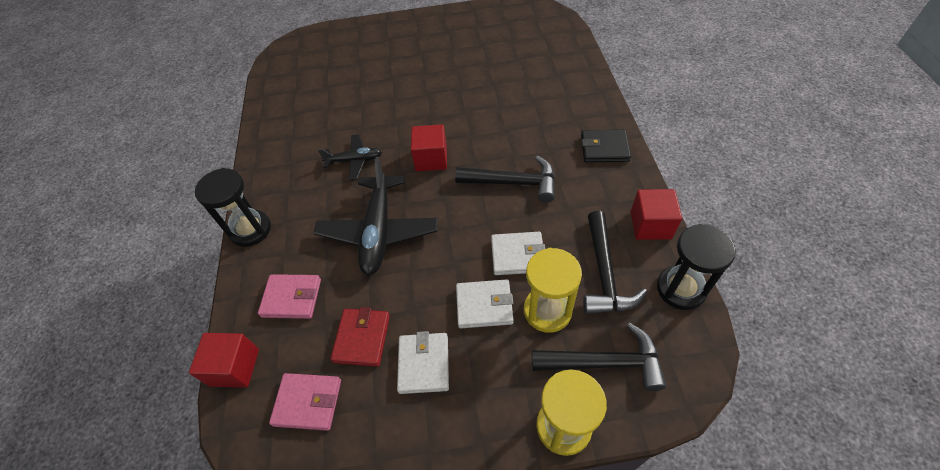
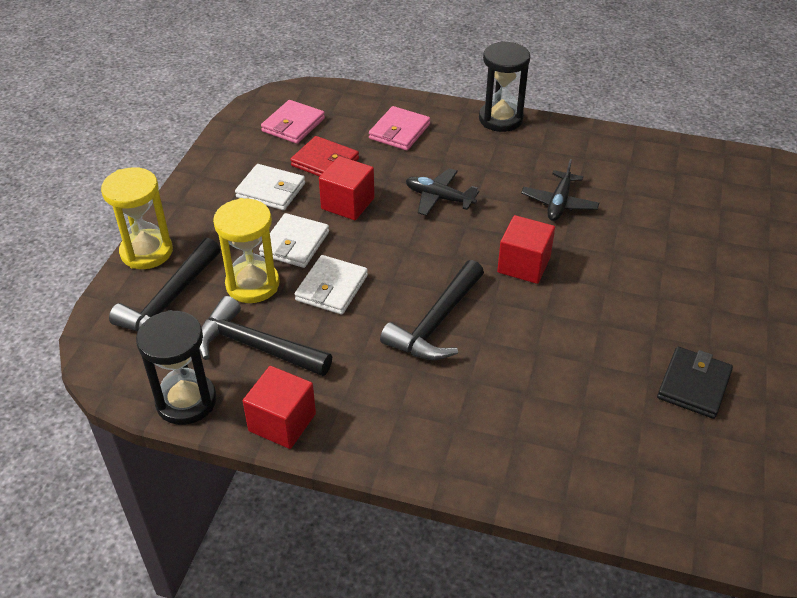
camera: 110 degrees right, 10 degrees down
red cube [189,333,259,388] -> red cube moved to [319,156,374,220]
black plane [314,157,438,276] -> black plane [406,168,479,216], size x0.55
black wallet [581,129,631,162] -> black wallet moved to [657,347,733,419]

